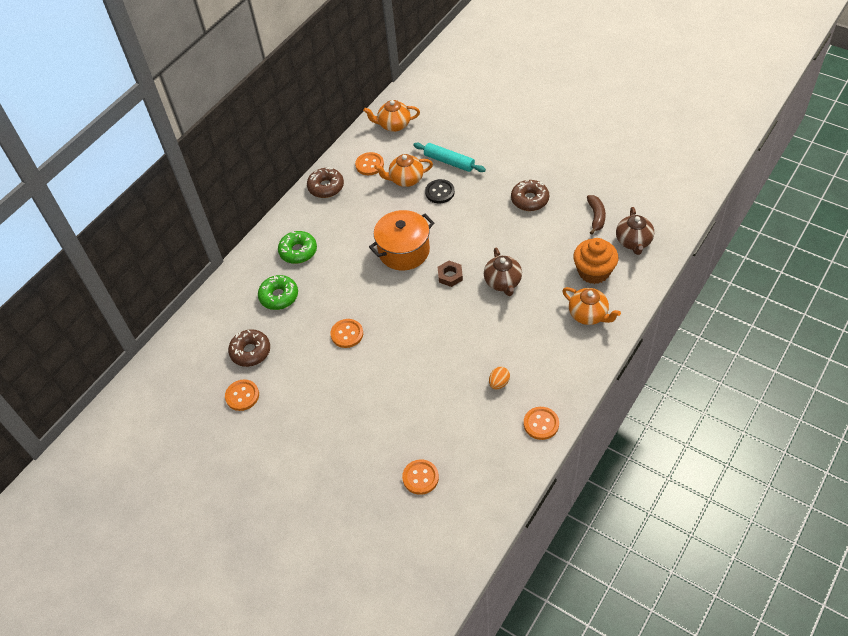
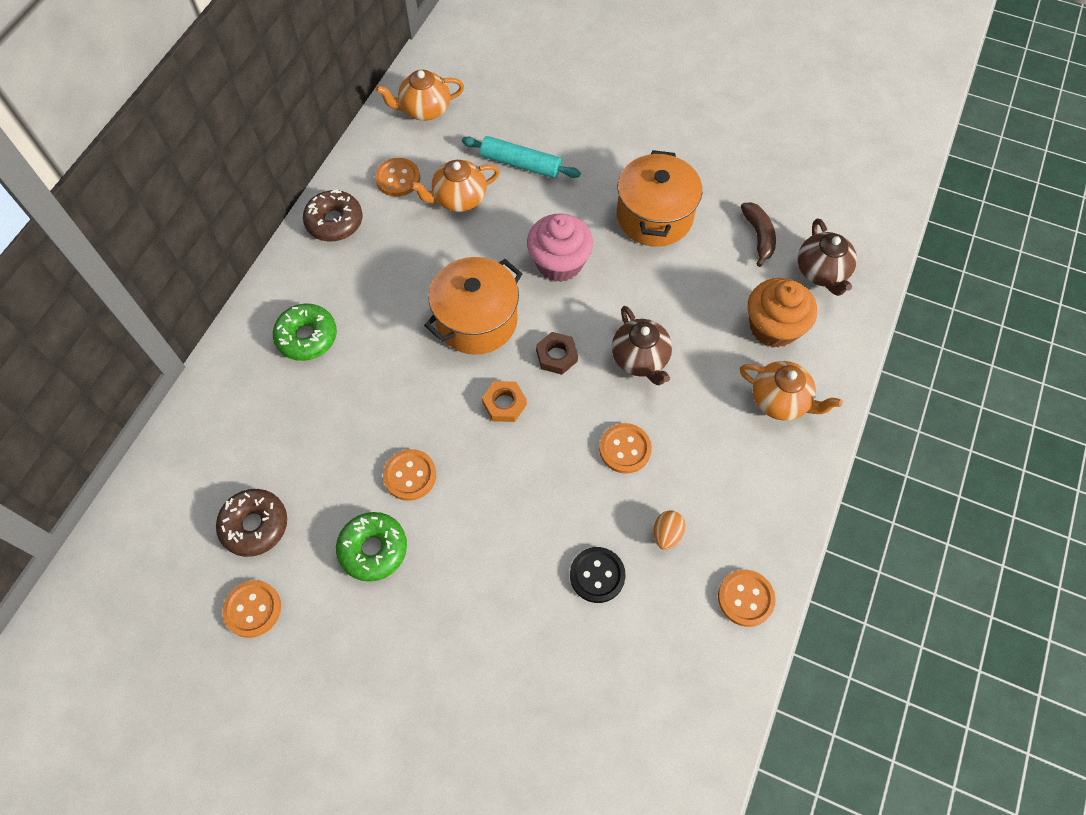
camera: 15 degrees left, 10 degrees up
green donut [258,275,298,310] -> green donut moved to [336,512,407,582]
orange button [402,459,439,495] -> orange button moved to [599,423,652,474]
black button [425,179,455,204] -> black button moved to [570,547,626,603]
brown donut [511,180,549,211] -> orange pot [617,150,702,247]
none -> orange nut [482,381,527,422]
none -> pink cupcake [527,214,593,282]

